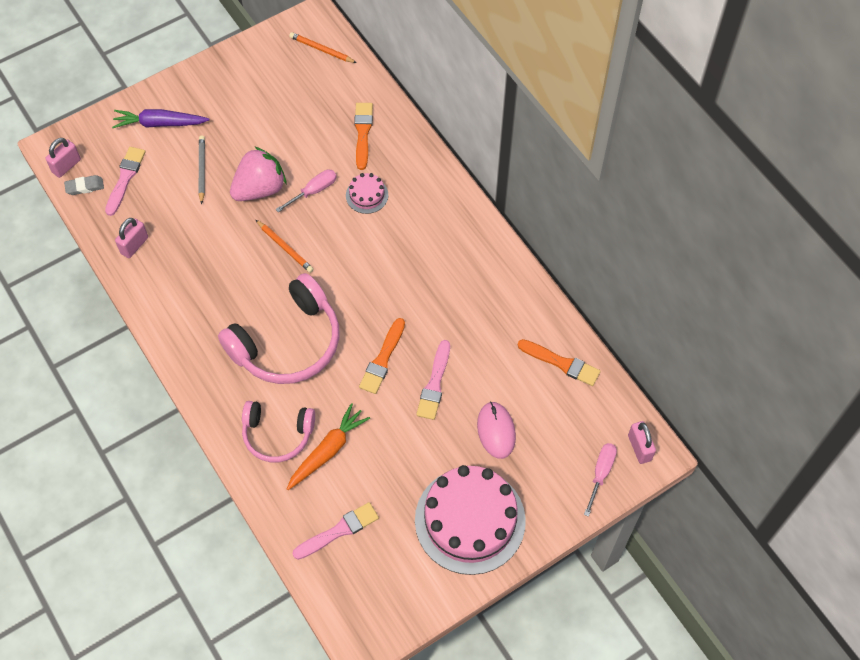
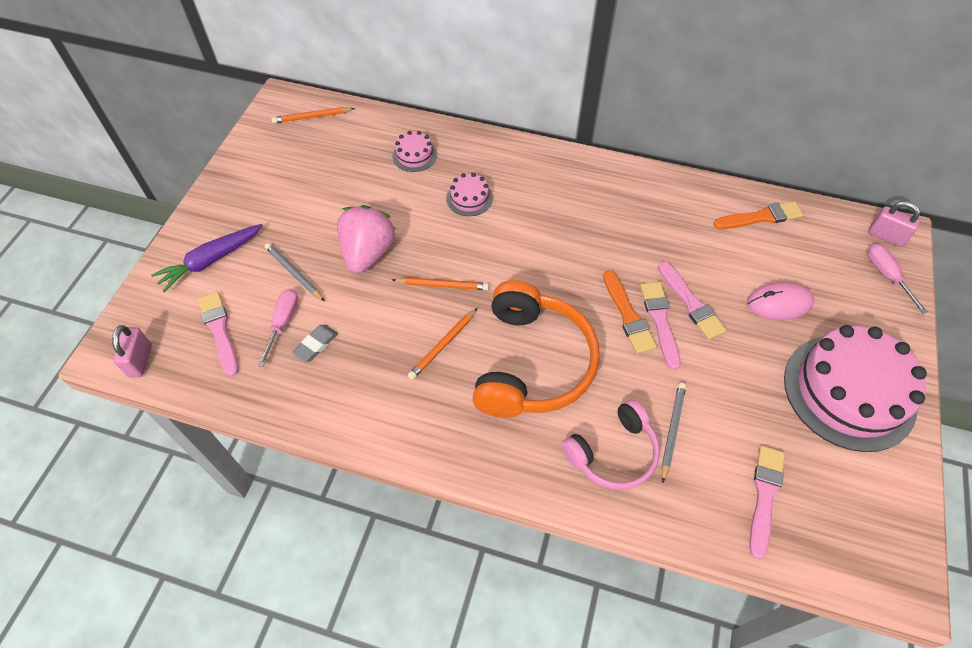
camera: 40 degrees left, 5 degrees down
grey eraser [64,175,104,195] -> grey eraser moved to [292,325,338,362]
pink padlock [115,218,148,258] -> none
pink headphones [218,273,339,384] -> orange headphones [472,280,600,418]
pink screwdriver [275,169,337,212] -> pink screwdriver moved to [258,289,298,367]
orange carrot [287,403,370,490] -> grey pencil [662,383,686,483]
orange brush [354,103,373,170] -> pink cake [392,131,437,172]
pink mouse [477,402,516,459] -> pink mouse turned 45 degrees counterclockwise [747,282,814,320]
none -> orange pencil [408,308,477,380]
none -> pink brush [640,282,681,370]

